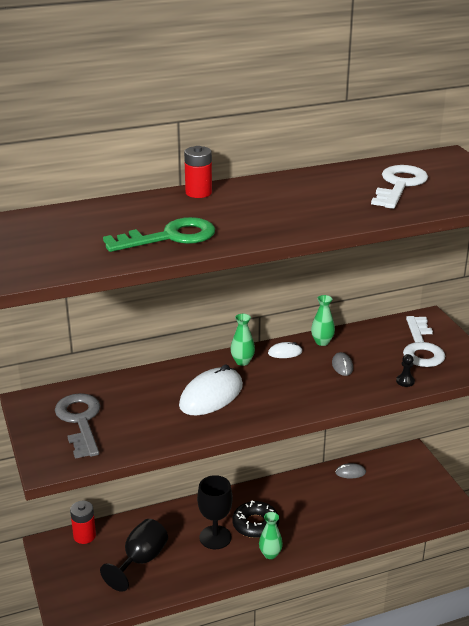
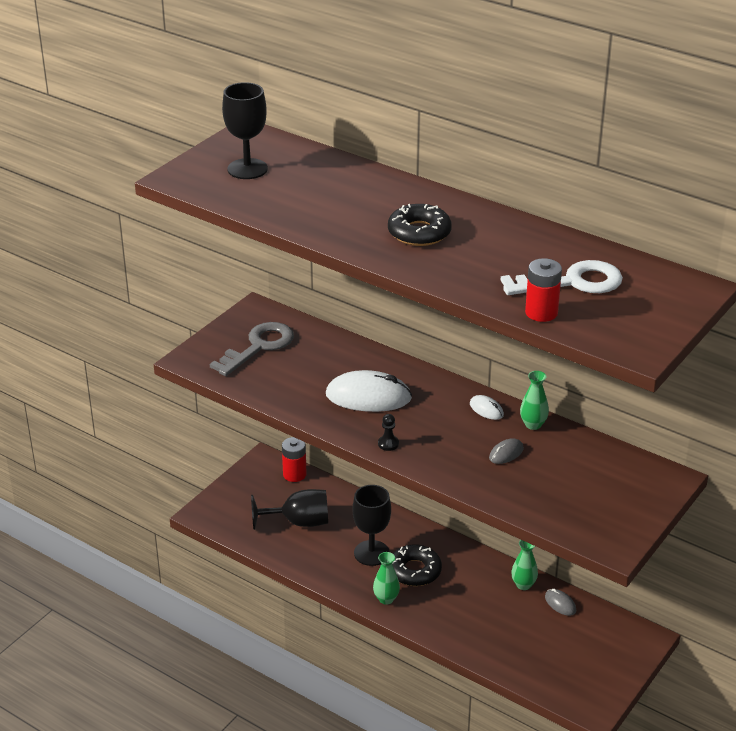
camera: 55 degrees right, 5 degrees up
green key [103,217,215,252] -> none
red battery [184,146,212,198] -> red battery moved to [525,258,562,322]
green vase [231,314,255,366] -> green vase moved to [511,540,538,590]
black pawn [396,354,415,387] -> black pawn moved to [378,414,399,451]
white key [403,316,445,367] -> none
none -> black goblet [222,82,268,179]
none -> black donut [388,204,452,246]

